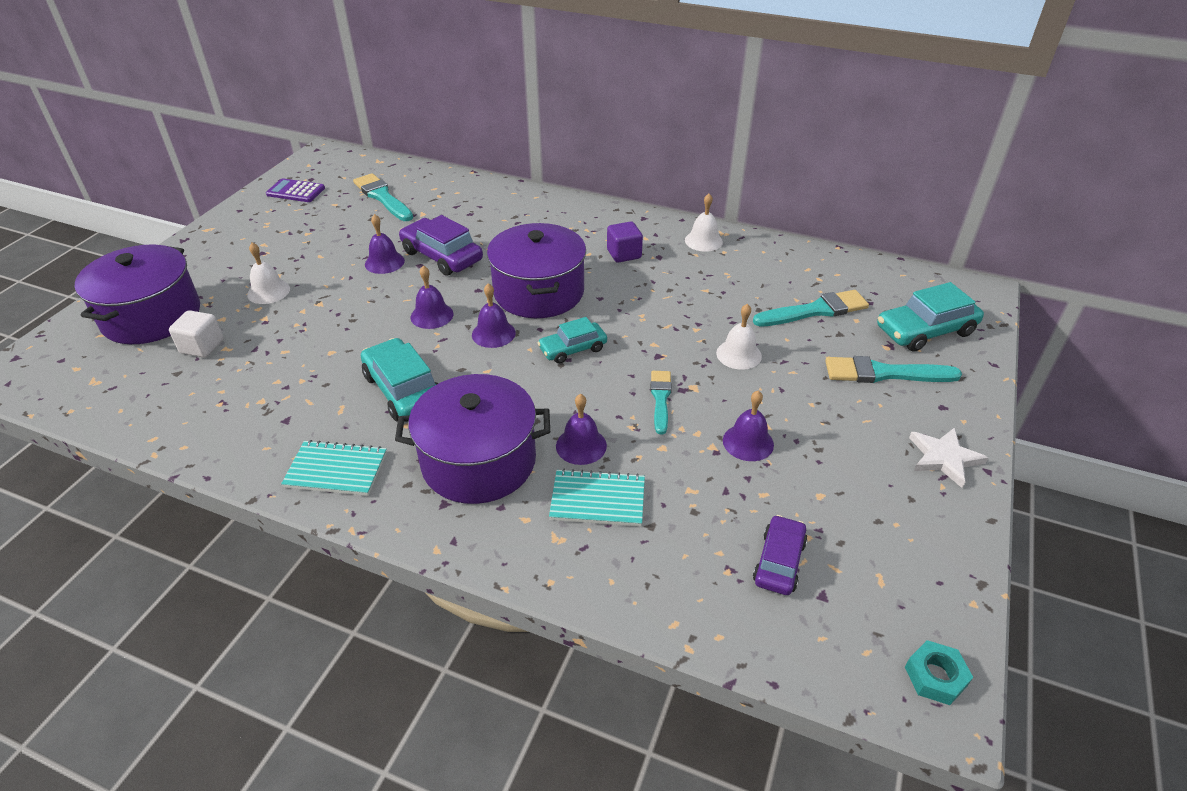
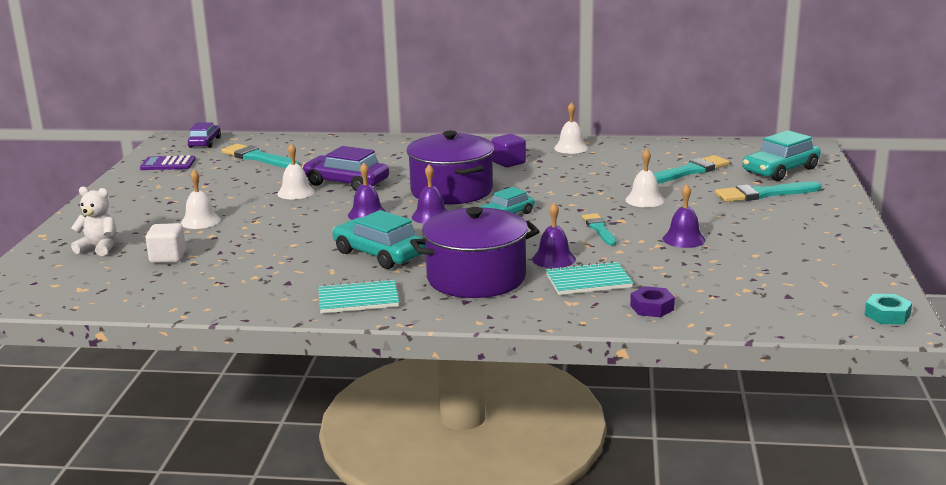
camera: 15 degrees left, 20 degrees down
purple pot [75,245,200,344] -> white teddy bear [71,187,116,256]
purple bell [365,214,405,274] -> white bell [277,143,315,199]
purple car [753,515,808,595] -> purple car moved to [188,123,221,148]
white star [909,428,988,488] -> none
none -> purple nut [630,286,675,317]

